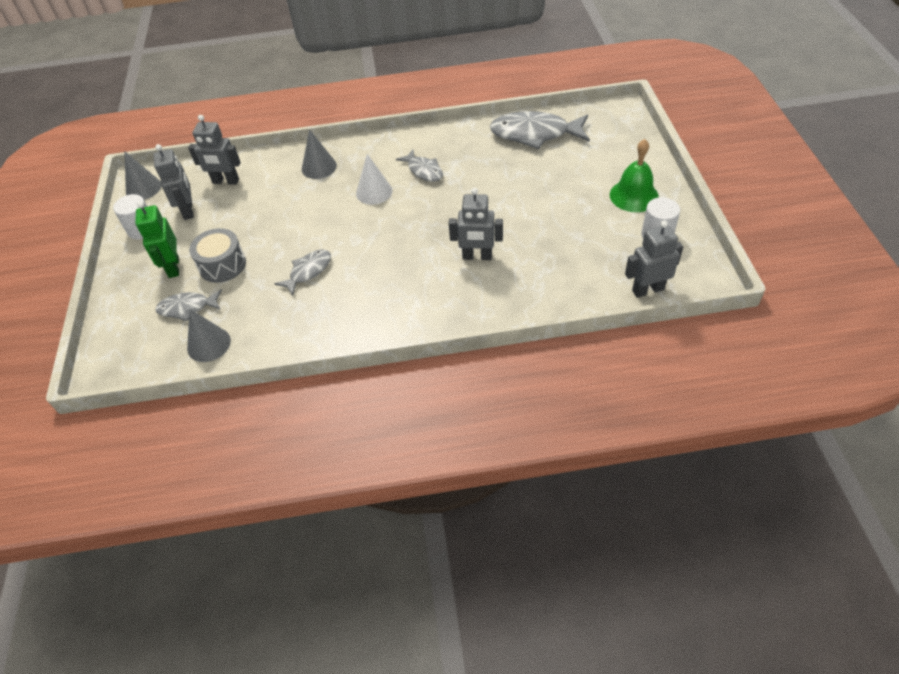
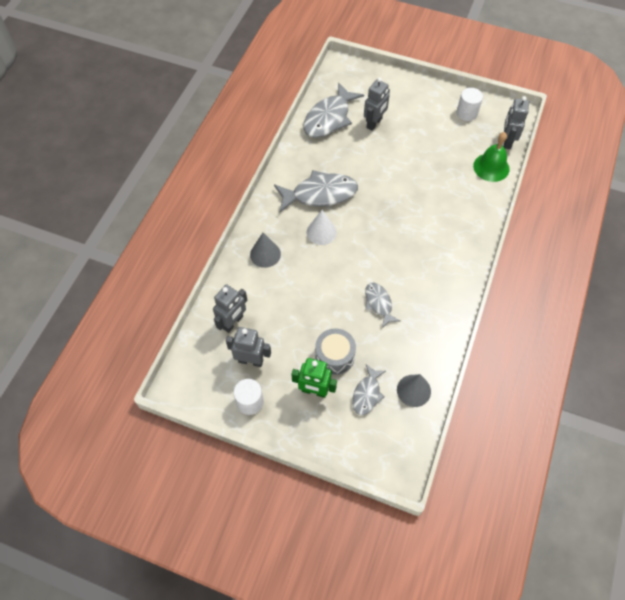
camera: 65 degrees left, 10 degrees up
grey cone [124,151,161,200] -> none
grey fish [396,150,443,182] -> grey fish [274,170,358,212], size x1.80
grey robot [449,188,503,260] -> grey robot moved to [364,77,390,131]
green bell [610,139,659,212] -> green bell moved to [473,132,510,182]

